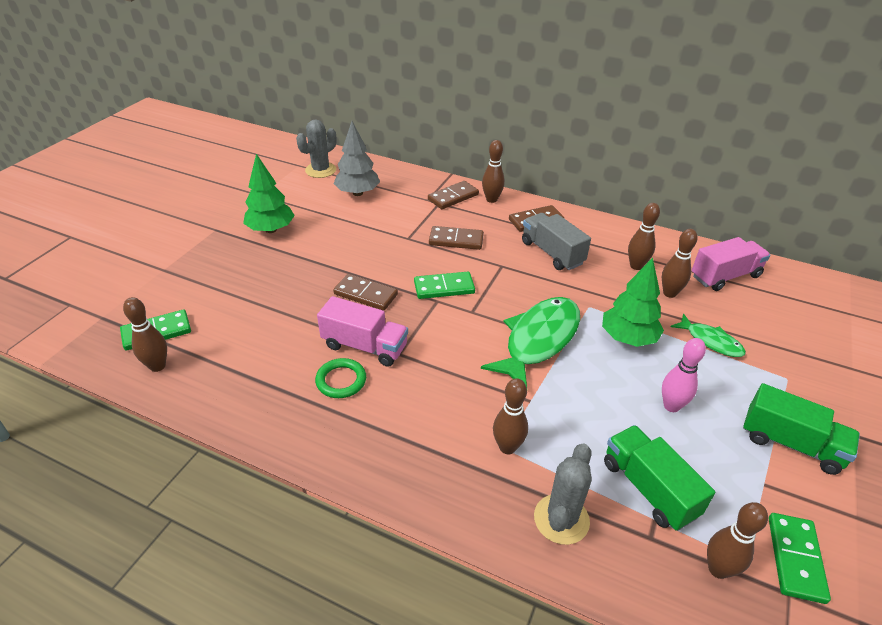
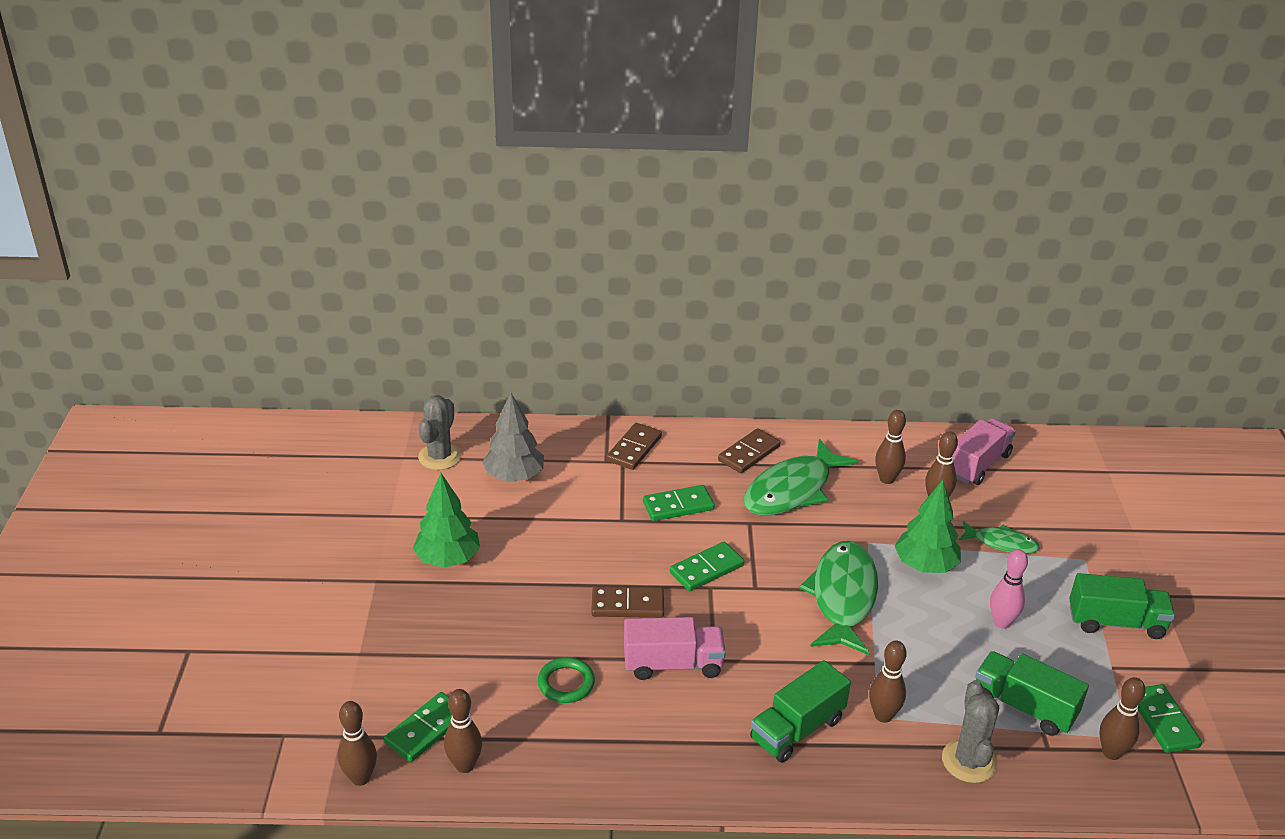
camera: 25 degrees left, 5 degrees down
green ring [315,358,366,398] -> green ring moved to [538,657,595,703]
brown domino [429,226,484,250] -> green domino [643,485,715,521]
brown bowling pin [482,140,505,203] -> brown bowling pin moved to [338,701,377,786]
grey truck [522,213,591,270] -> green fish [744,439,858,516]
none -> green truck [750,660,851,763]

